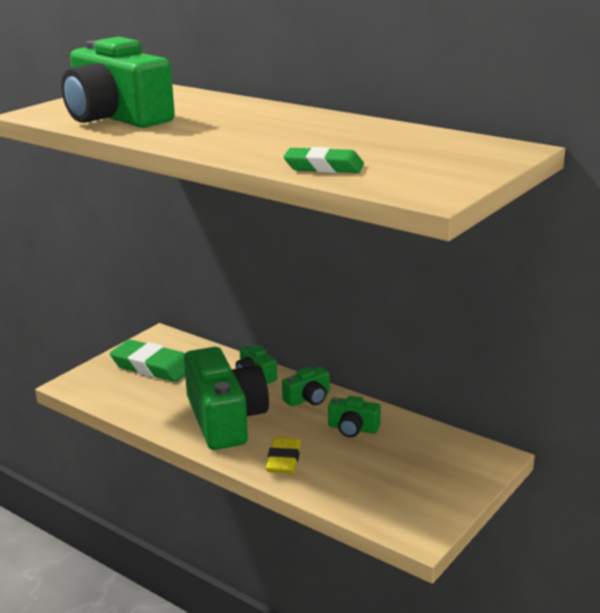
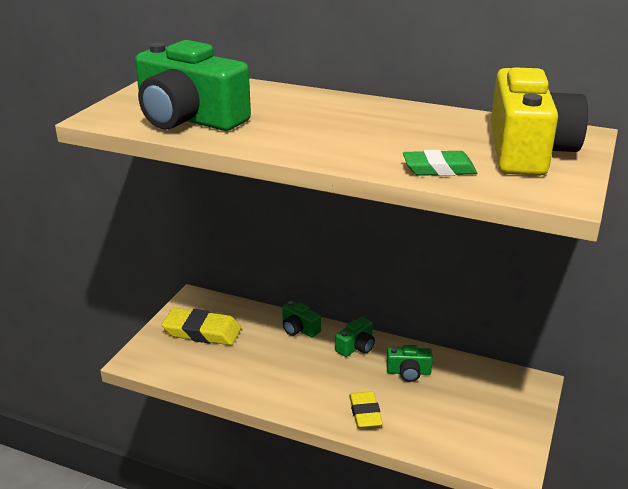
camera: 15 degrees left, 5 degrees up
green eraser [110,339,185,382] -> yellow eraser [162,308,241,345]
green camera [184,347,269,450] -> none
none -> yellow camera [491,67,588,176]

